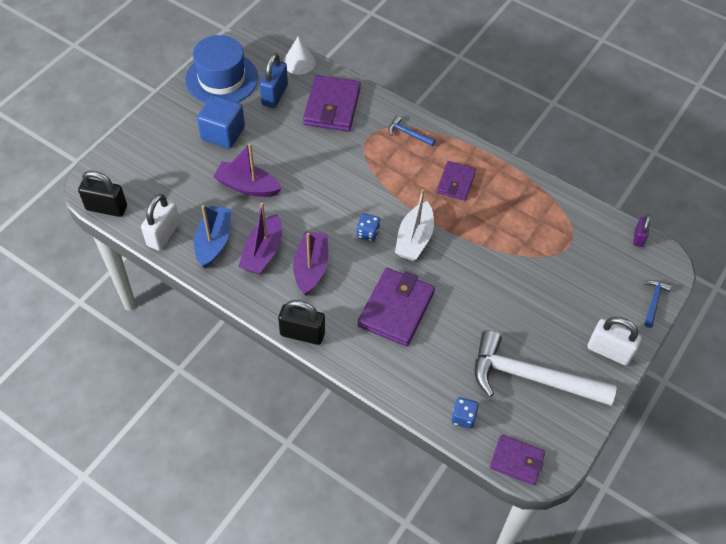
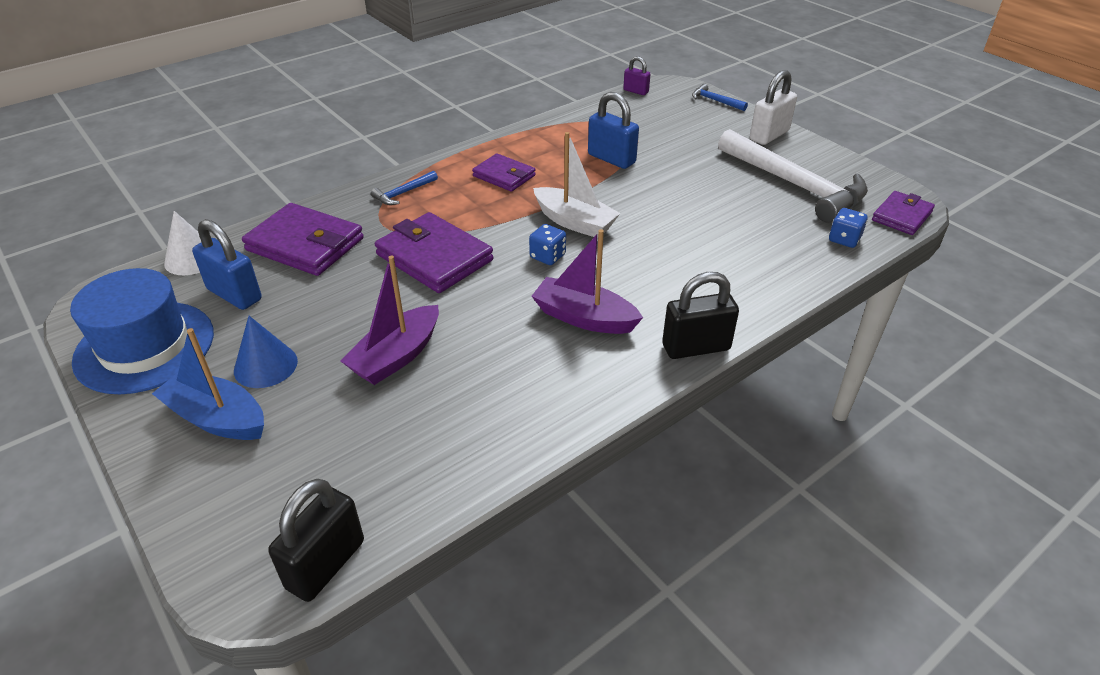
camera: 70 degrees left, 15 degrees down
white padlock [141,194,180,251] -> none
blue boat [194,205,231,269] -> blue boat moved to [152,328,264,440]
blue cube [197,95,245,149] -> blue cone [234,316,298,388]
purple boat [239,202,282,275] -> none
black padlock [278,300,325,345] -> black padlock turned 45 degrees clockwise [662,272,739,359]
purple wallet [358,268,435,346] -> purple wallet moved to [375,212,493,293]
white hammer [475,330,617,406] -> white hammer turned 75 degrees counterclockwise [718,129,868,223]
none -> blue padlock [588,92,639,169]

